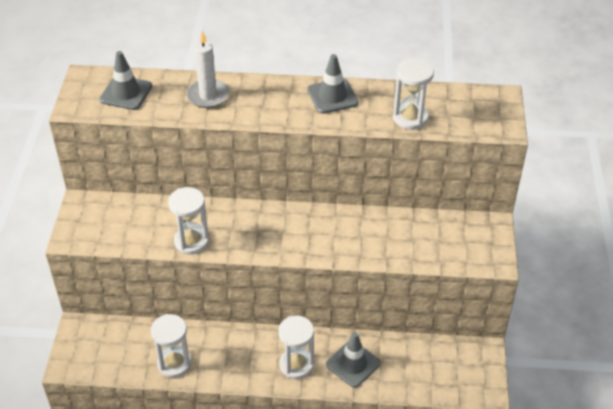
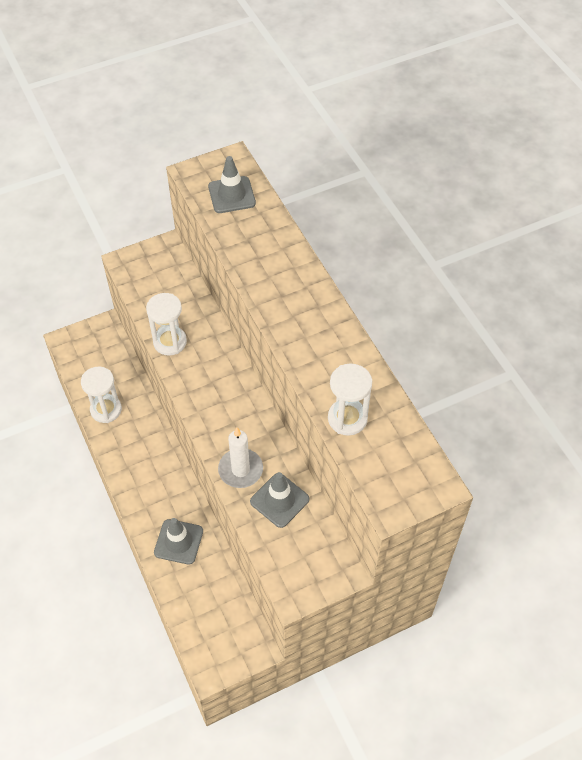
camera: 60 degrees right, 10 degrees up
white candle [187,31,229,108] -> white candle moved to [218,428,263,488]
white hourglass [278,316,314,379] -> none
grey traffic cone [307,54,359,114] -> grey traffic cone moved to [250,472,309,528]

